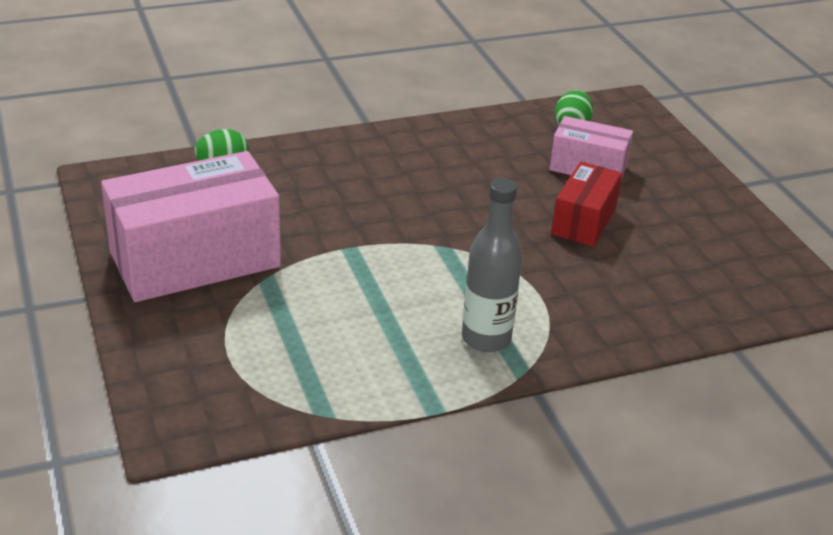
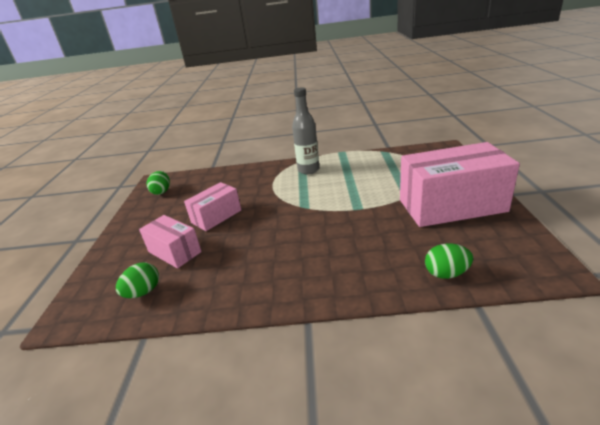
camera: 155 degrees left, 5 degrees down
red box [551,162,622,247] -> pink box [184,182,241,231]
none -> green egg [146,171,170,195]

